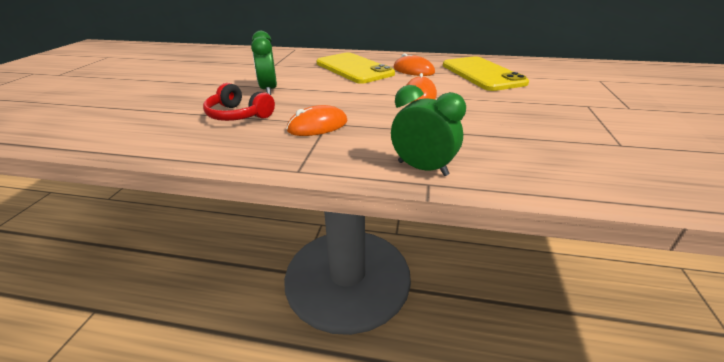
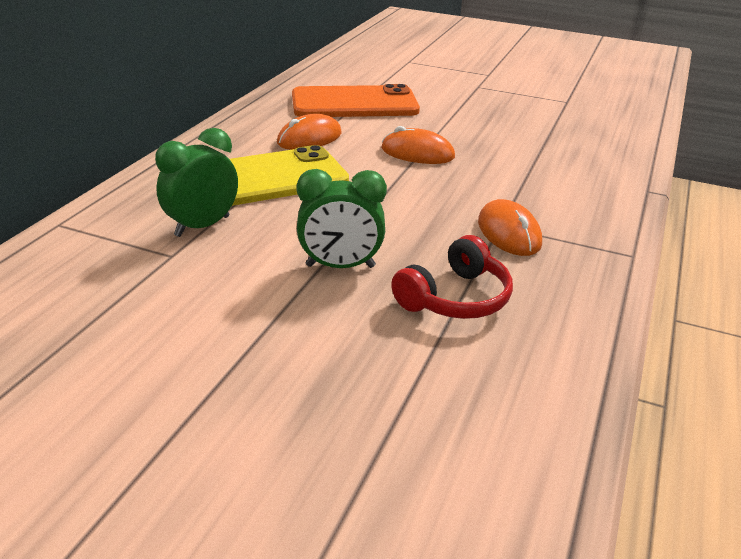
camera: 80 degrees left, 0 degrees up
green clock [391,85,466,176] -> green clock moved to [155,128,238,237]
yellow phone [443,56,529,91] -> orange phone [292,84,420,117]

